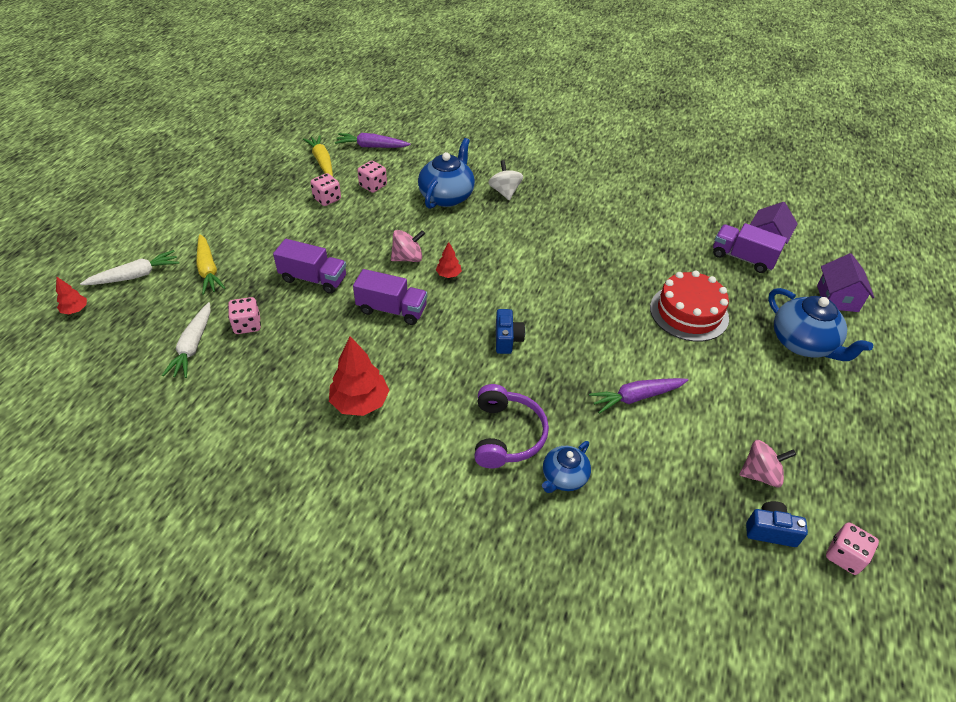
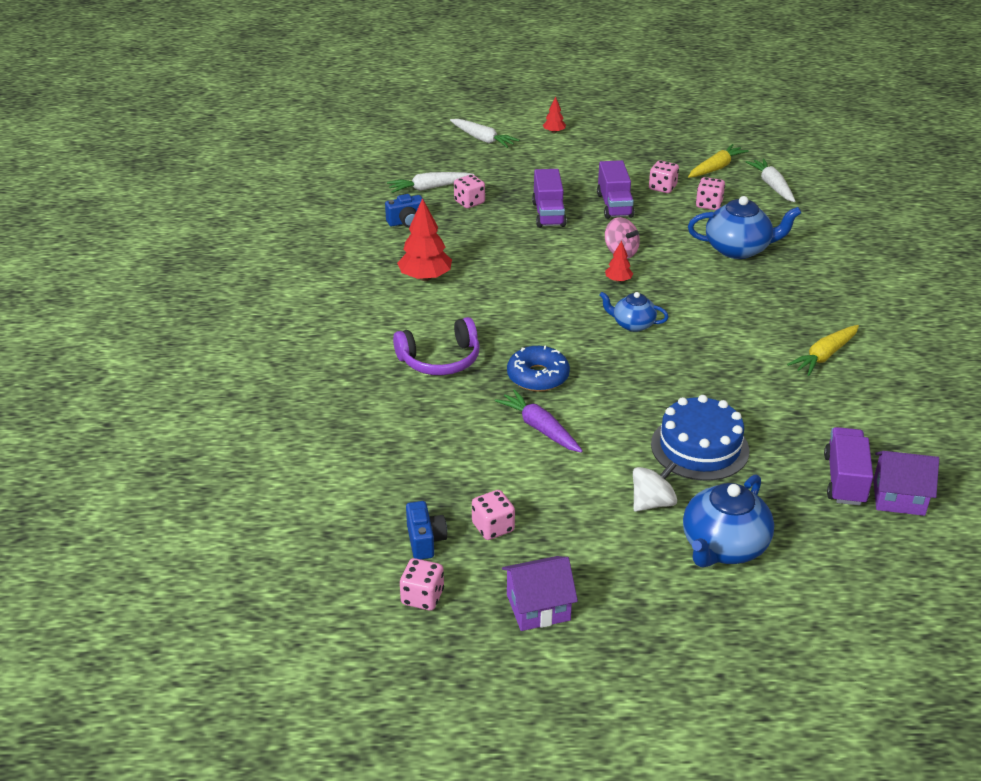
camera: 70 degrees right, 10 degrees down
red tree [56,277,87,314] -> red tree moved to [543,96,566,134]
yellow carrot [196,234,226,295] -> yellow carrot moved to [787,325,859,376]
purple carrot [335,133,411,148] -> white carrot [746,158,795,202]
purple truck [353,269,427,325] -> purple truck moved to [597,160,634,219]
white spinning top [488,160,523,200] -> white spinning top moved to [633,461,677,512]
blue camera [496,309,525,354] -> blue camera moved to [385,194,425,227]
blue teapot [542,441,591,493] -> blue teapot moved to [599,292,669,332]
red cake [650,270,729,342] -> blue cake [651,395,749,481]
pink spinning top [739,440,796,487] -> pink dice [472,490,515,540]
purple house [817,253,874,312] -> purple house moved to [502,556,578,631]
none -> blue donut [507,345,570,392]

